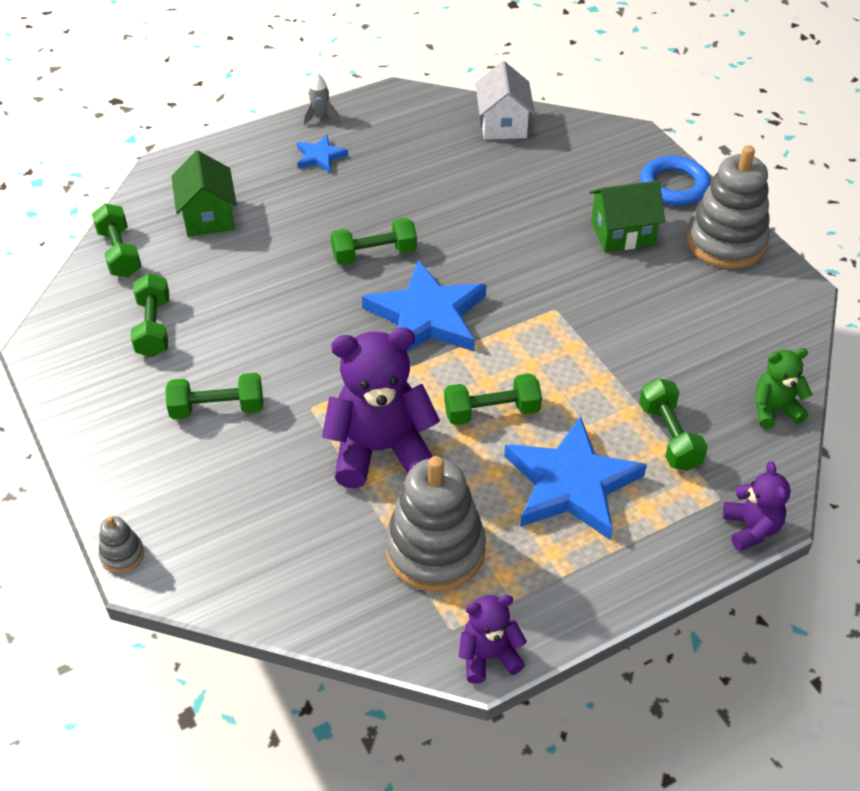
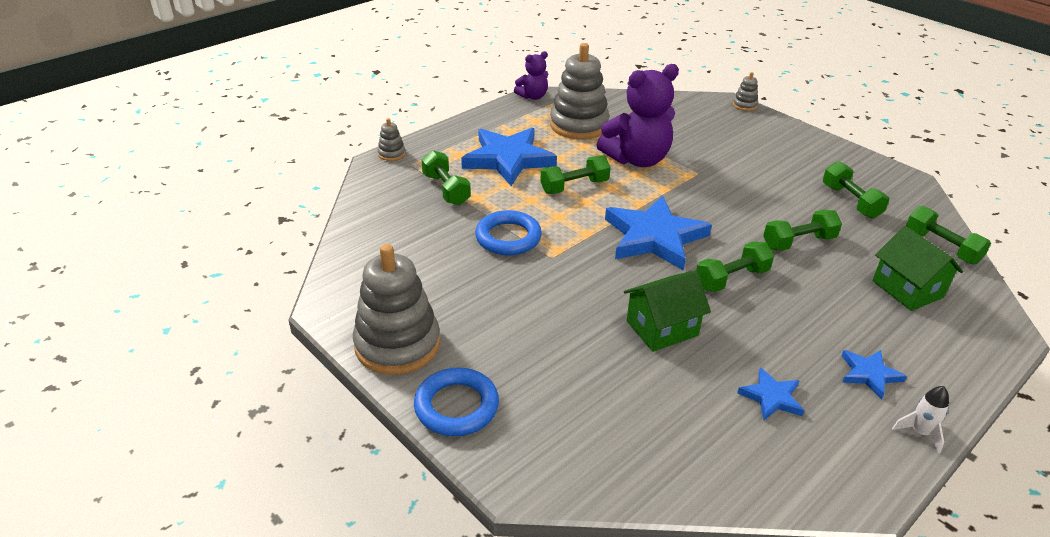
camera: 165 degrees right, 10 degrees down
green dumbbell [165,373,263,419] -> green dumbbell moved to [763,210,842,251]
grey rocket [303,73,340,125] -> white rocket [892,386,949,453]
white house [475,61,535,140] -> none
green house [590,180,665,252] -> green house moved to [624,270,711,352]
purple teddy bear [723,461,791,551] -> grey stacking toy [378,118,405,161]
green teddy bear [755,348,812,429] -> none
none -> blue ring [475,210,542,255]
none -> blue star [737,367,804,420]

